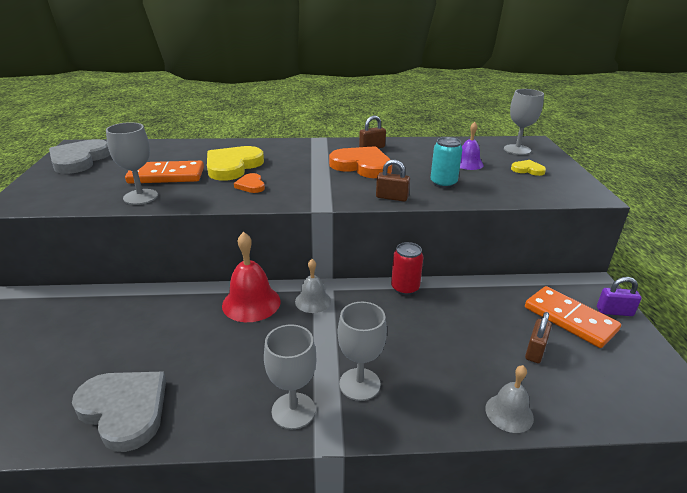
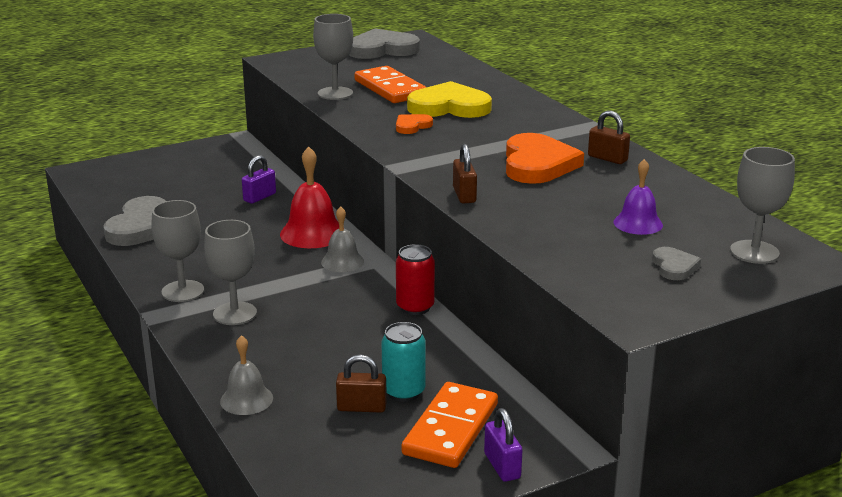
camera: 65 degrees right, 5 degrees down
turquoise can [430,137,463,188] -> turquoise can moved to [381,322,426,402]
yellow heart [511,160,546,176] -> grey heart [652,247,701,280]
none -> purple padlock [242,155,276,204]

